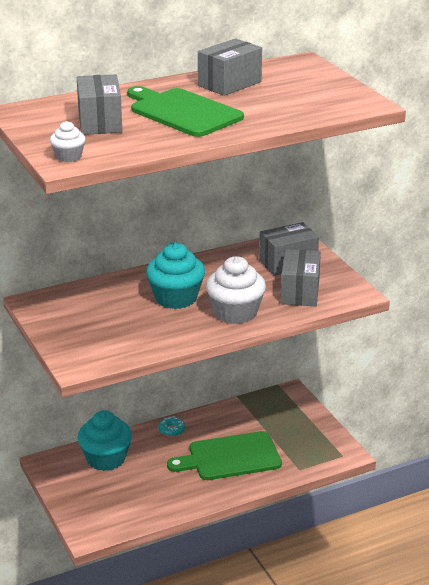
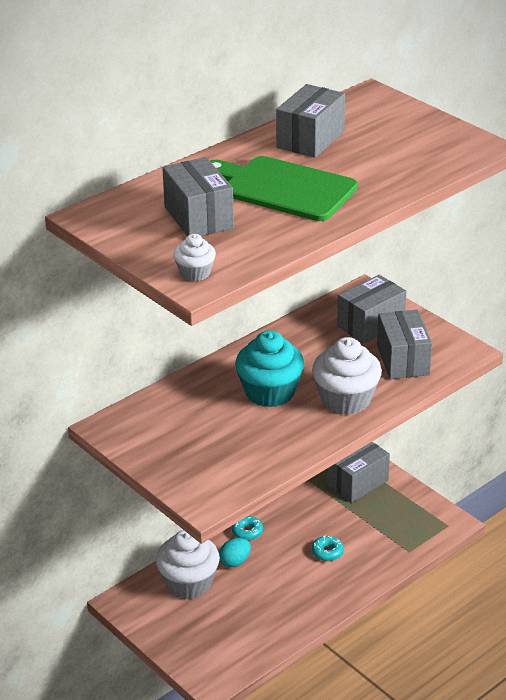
camera: 15 degrees left, 5 degrees up
turquoise cupcake [78,410,132,471] -> white cupcake [156,530,220,599]
green cutting board [167,431,282,480] -> turquoise donut [311,535,344,561]
none -> turquoise egg [219,538,251,567]
none -> grey box [327,442,390,503]

